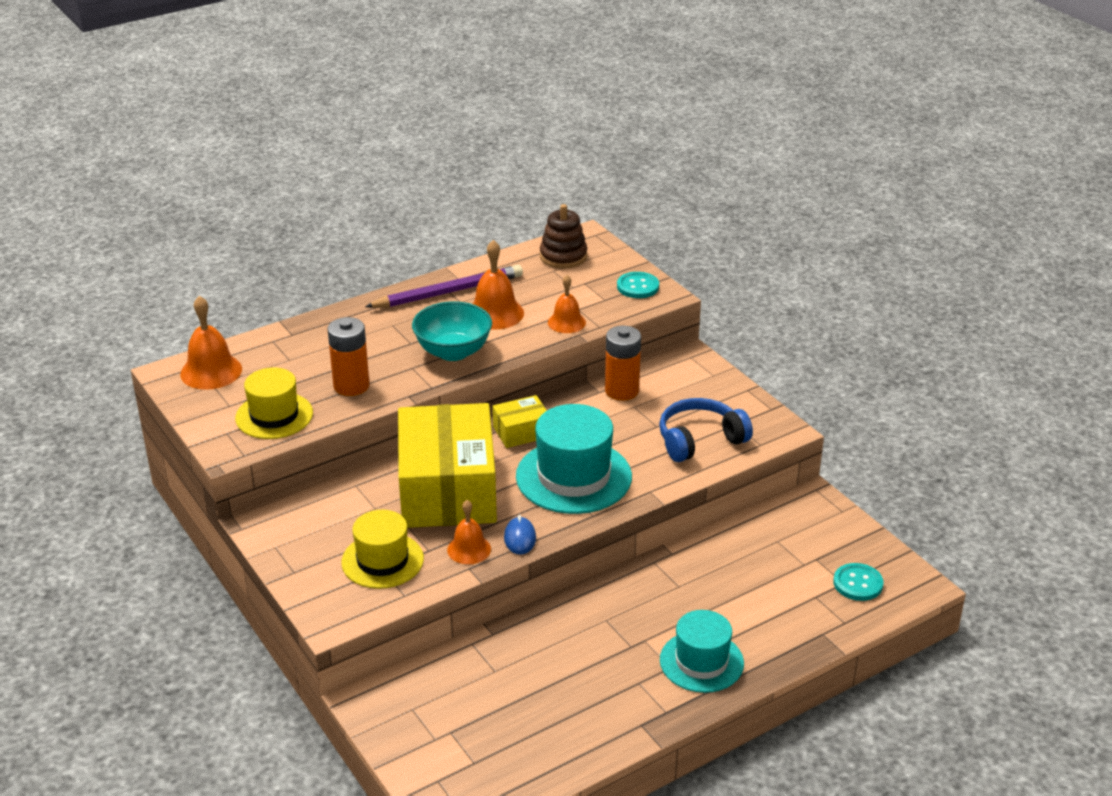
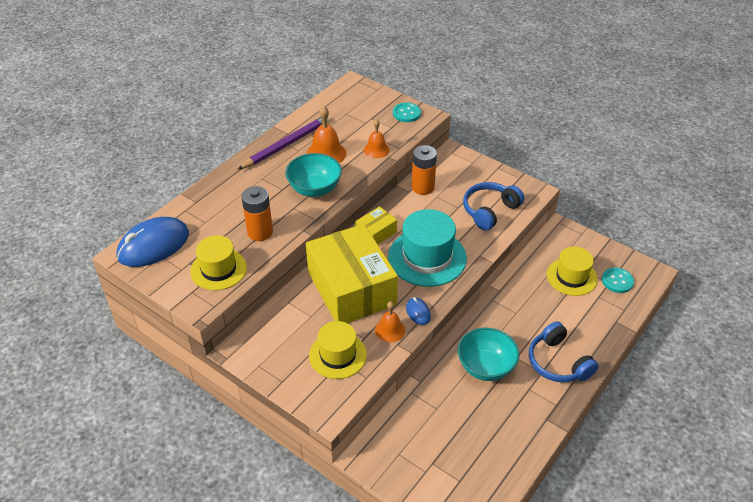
camera: 20 degrees left, 10 degrees up
orange bell [180,296,242,390] -> blue mouse [116,217,189,267]
brown stacking toy [540,204,587,269] -> none
turquoise hat [660,610,744,693] -> blue headphones [529,321,598,382]
none -> turquoise bowl [458,328,519,381]
none -> yellow hat [547,247,598,296]

